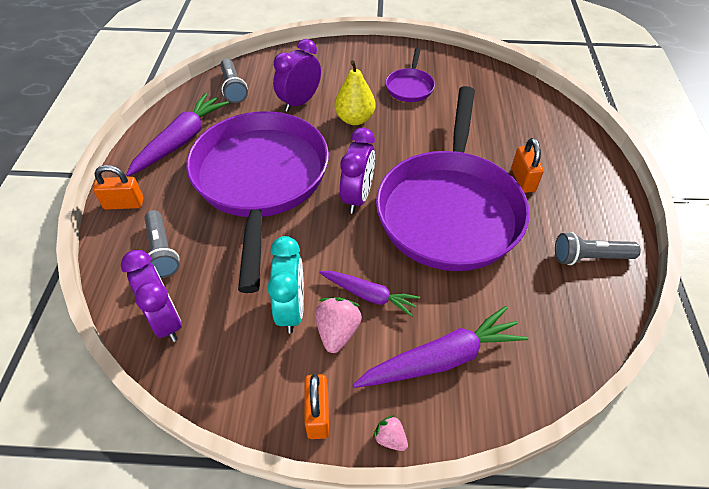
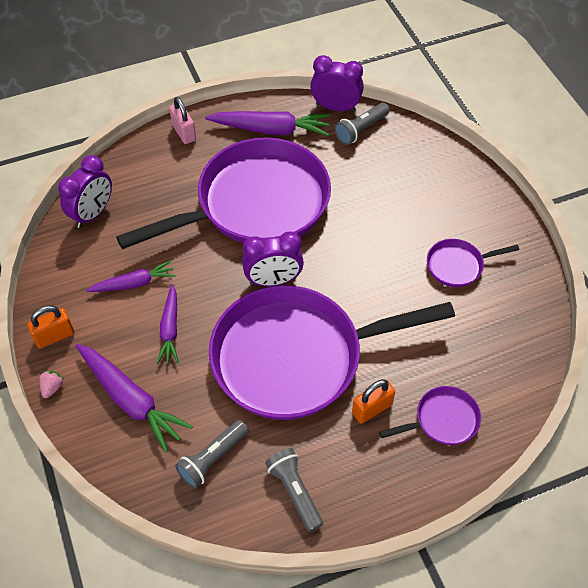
camera: 65 degrees right, 5 degrees up
orange padlock [93,165,144,210] -> pink padlock [169,97,196,144]
grey flashlight [145,210,180,278] -> grey flashlight moved to [175,420,248,489]
turquoise clock [268,236,304,333] -> purple carrot [86,260,176,292]
purple clock [273,39,321,112] -> purple clock moved to [310,55,364,112]
pink strawberry [315,297,362,353] -> none
yellow pear [335,60,375,125] -> none
none -> purple pan [379,386,481,445]

